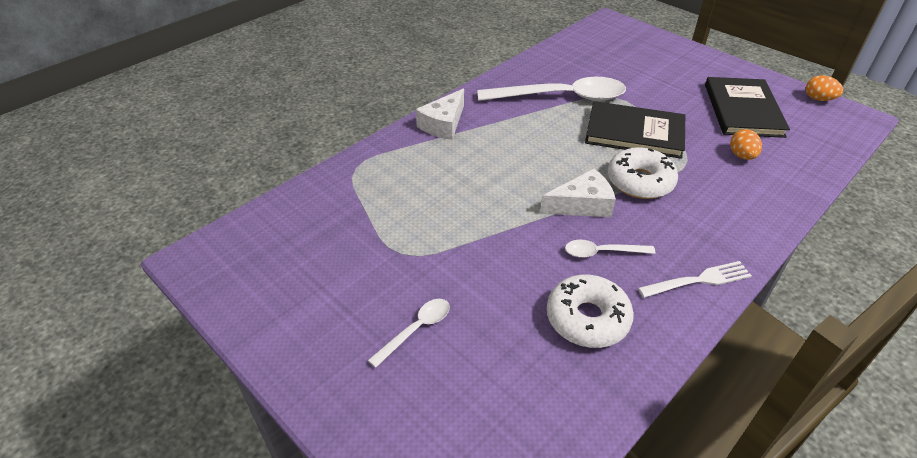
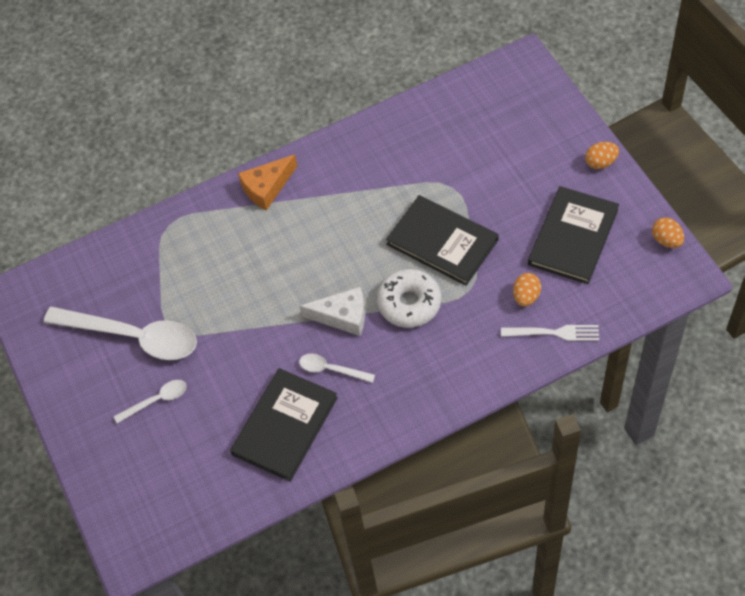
camera: 25 degrees right, 15 degrees up
white cheese [416,88,464,140] -> orange cheese [238,154,297,210]
white spoon [477,77,626,101] -> white spoon moved to [44,306,197,360]
white donut [547,275,634,348] -> black book [230,368,338,482]
white fork [638,261,752,298] -> white fork moved to [501,325,599,341]
none -> orange egg [585,142,619,169]

